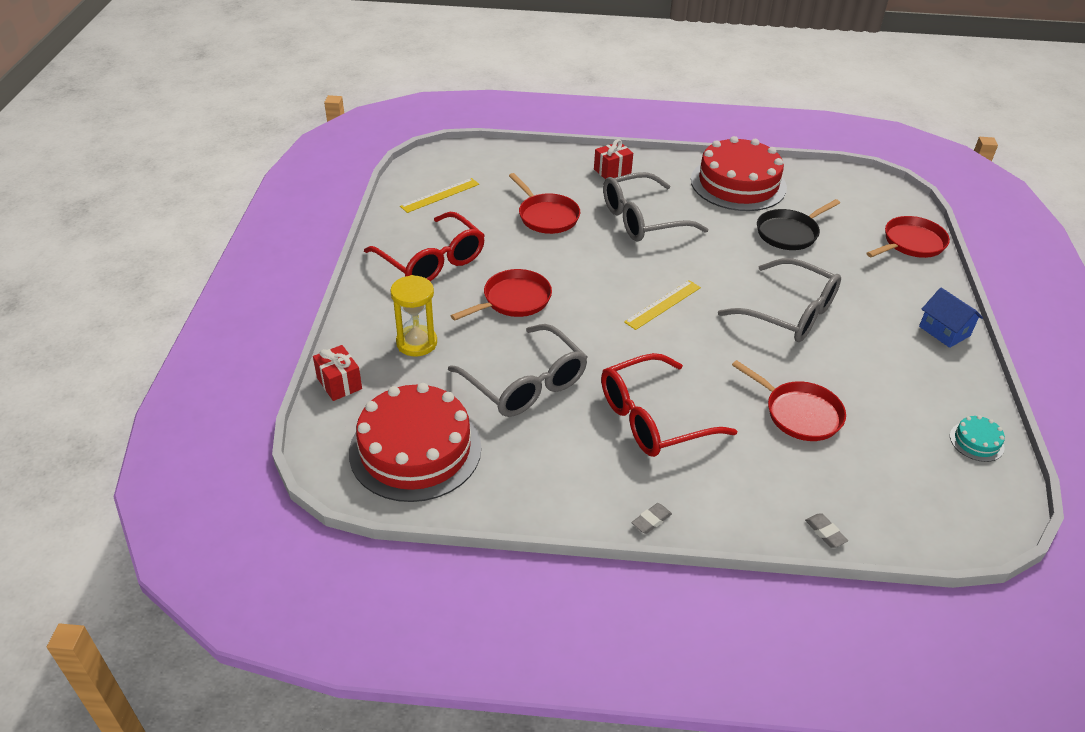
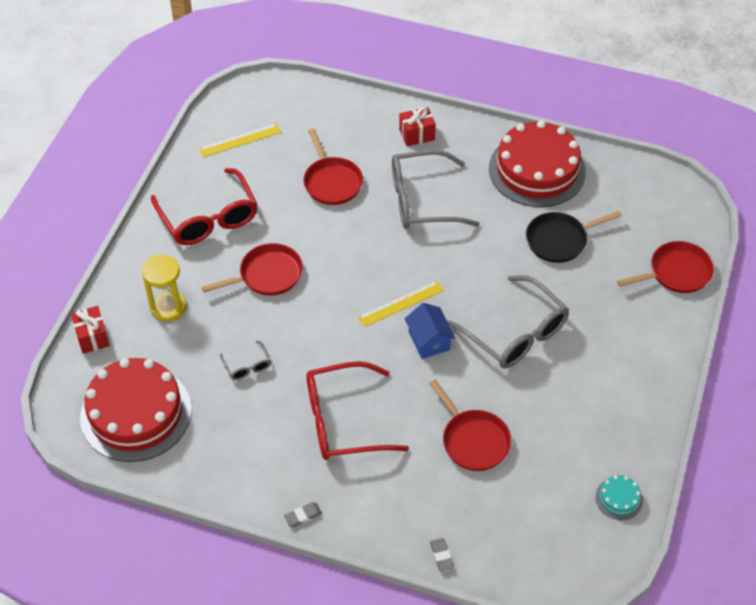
camera: 15 degrees right, 10 degrees up
grey glasses [448,324,587,417] -> grey glasses [220,340,271,380], size x0.44
blue house [919,288,983,348] -> blue house moved to [405,303,455,359]

